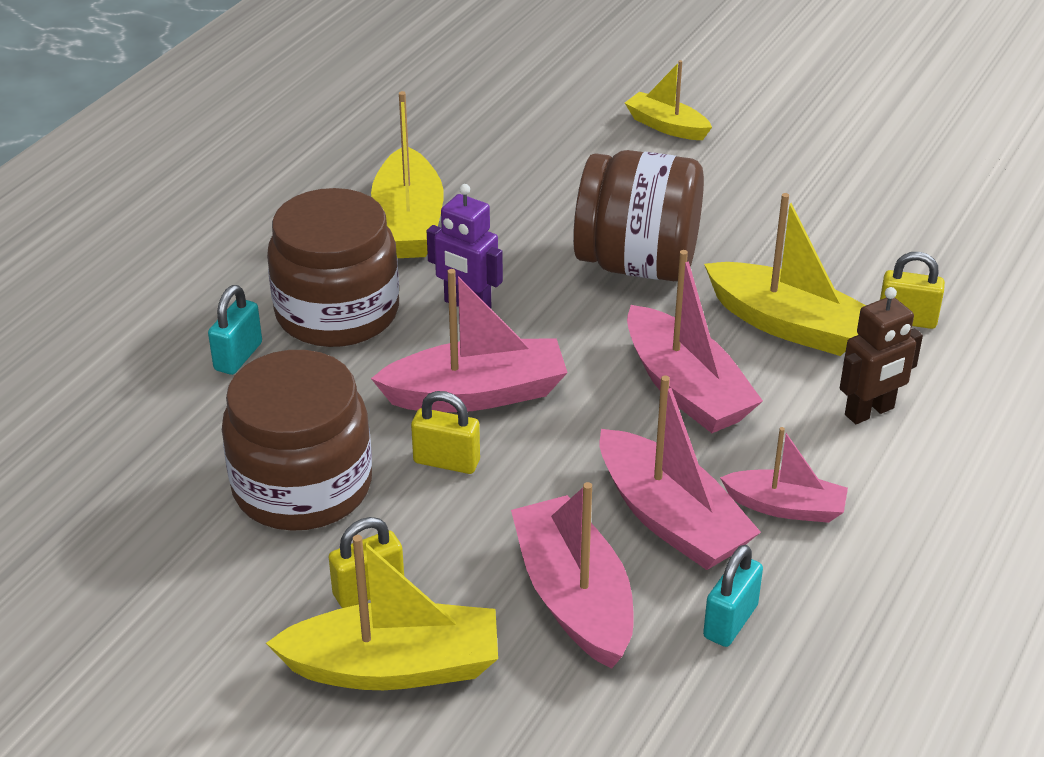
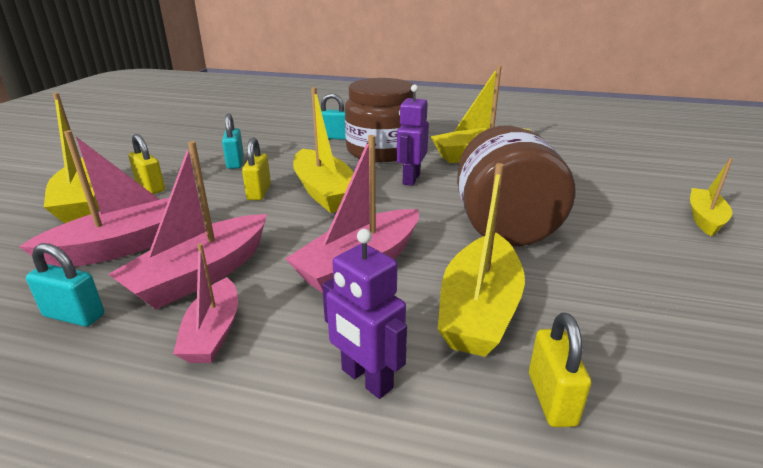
camera: 75 degrees right, 10 degrees down
brown jar [222,350,372,531] -> turquoise padlock [222,113,244,169]
pink boat [371,269,568,412] -> yellow boat [293,87,353,213]
brown robot [840,287,923,424] -> purple robot [322,229,407,399]

